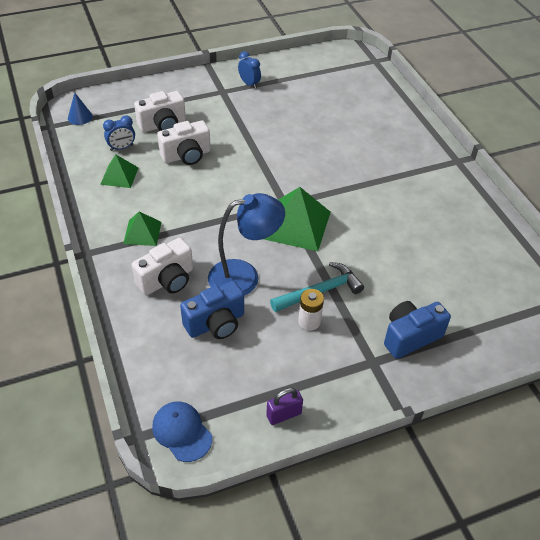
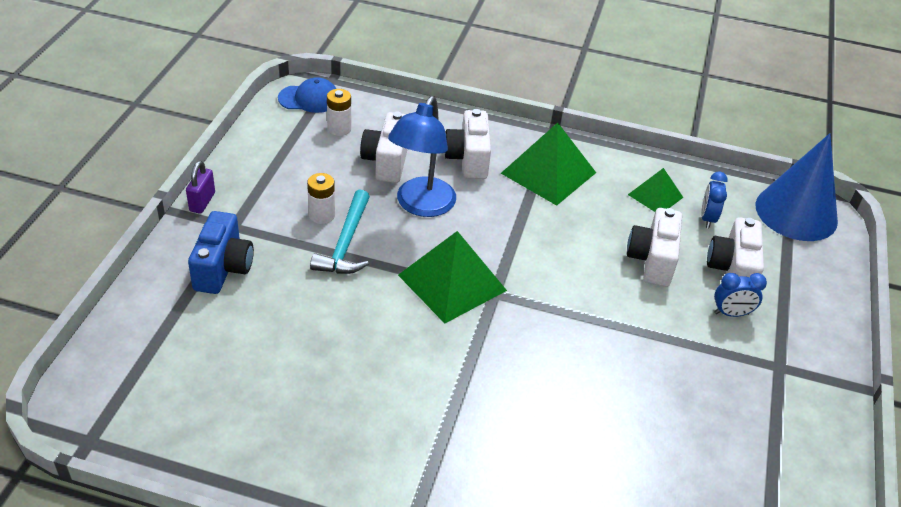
camera: 125 degrees right, 5 degrees down
blue cone [68,92,93,125] -> blue cone [756,133,838,241], size x2.36
green pyramid [123,211,162,246] -> green pyramid [501,123,596,206], size x1.75
blue camera [180,281,244,339] -> white camera [360,112,408,183]
blue clock [238,51,261,89] -> blue clock moved to [714,273,767,317]
purple padlock [266,388,303,425] -> purple padlock moved to [186,161,215,214]
none -> white battery [327,89,351,136]

